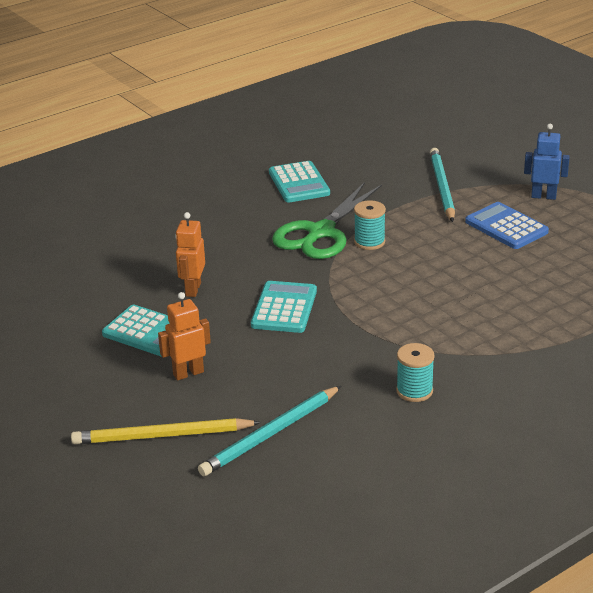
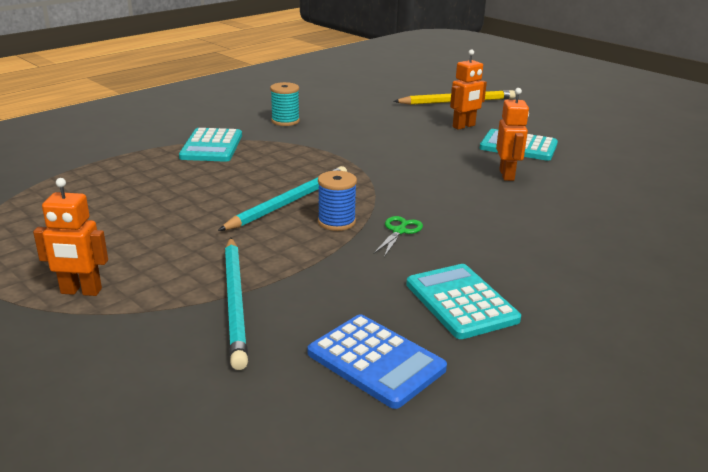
camera: 170 degrees right, 5 degrees down
turquoise pencil [198,386,341,476] -> turquoise pencil moved to [218,166,347,231]
turquoise calculator [251,281,317,333] -> turquoise calculator moved to [179,128,242,162]
green scissors [272,182,382,259] -> green scissors [374,216,423,257], size x0.41
turquoise spool [354,200,386,250] -> blue spool [318,171,357,231]
blue calculator [465,202,549,249] -> blue calculator moved to [308,314,447,409]
blue robot [524,124,570,200] -> orange robot [33,178,108,296]

